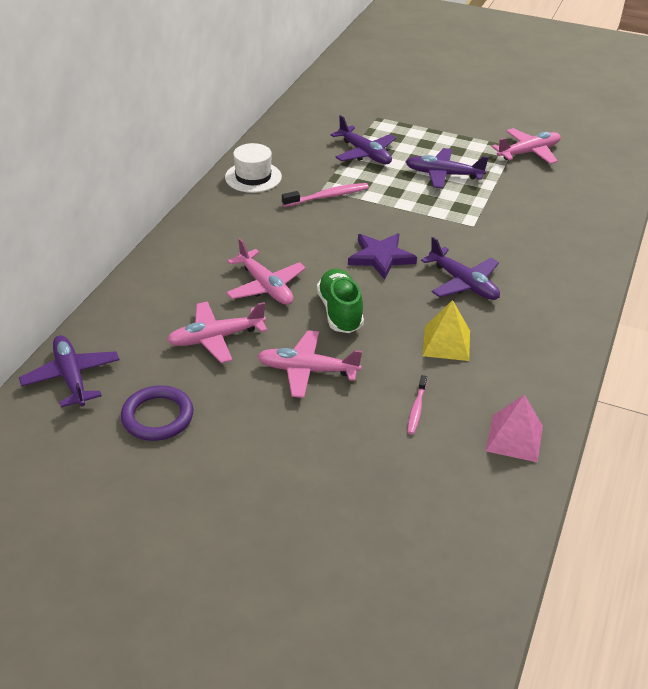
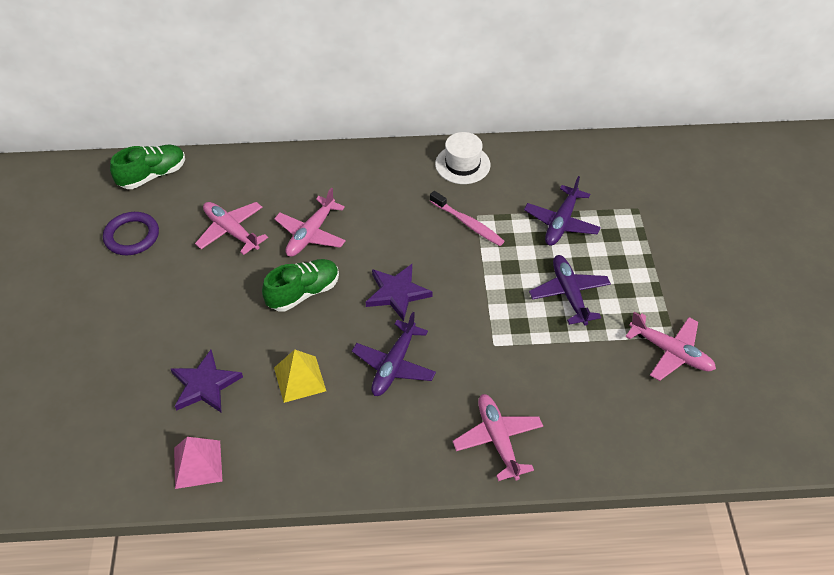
camera: 65 degrees right, 10 degrees up
purple plane [19,335,119,407] -> green shoe [110,145,185,189]
pink plane [257,330,362,398] -> pink plane moved to [452,394,543,481]
pink toothbrush [407,375,427,435] -> purple star [171,350,243,413]

